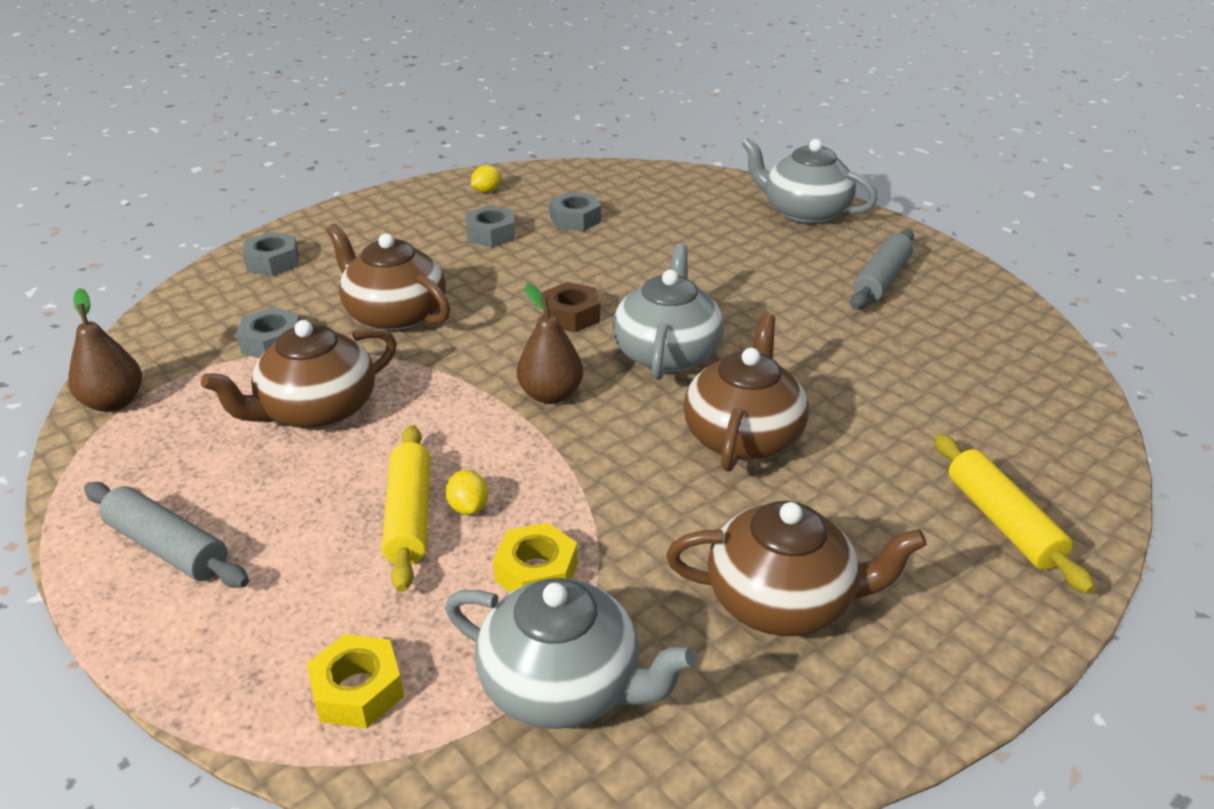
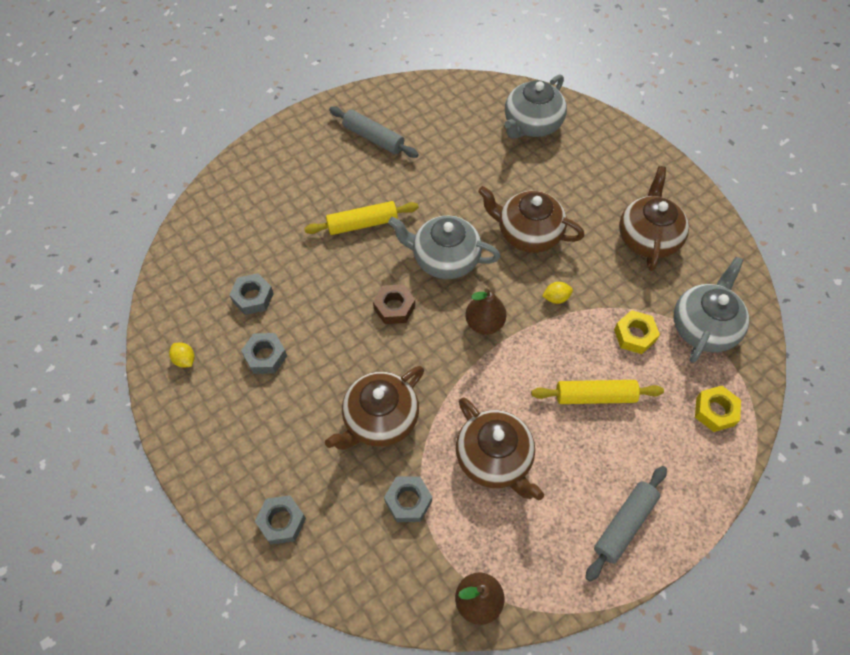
camera: 85 degrees left, 25 degrees up
yellow lemon [446,470,488,515] -> yellow lemon moved to [542,282,573,304]
grey teapot [742,137,878,224] -> grey teapot moved to [505,74,567,139]
yellow rolling pin [934,434,1095,594] -> yellow rolling pin moved to [304,201,419,235]

